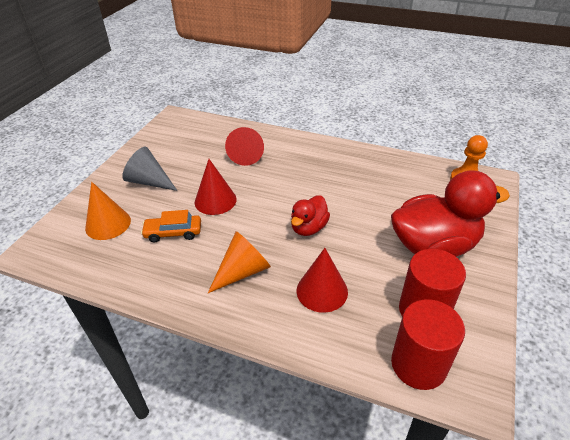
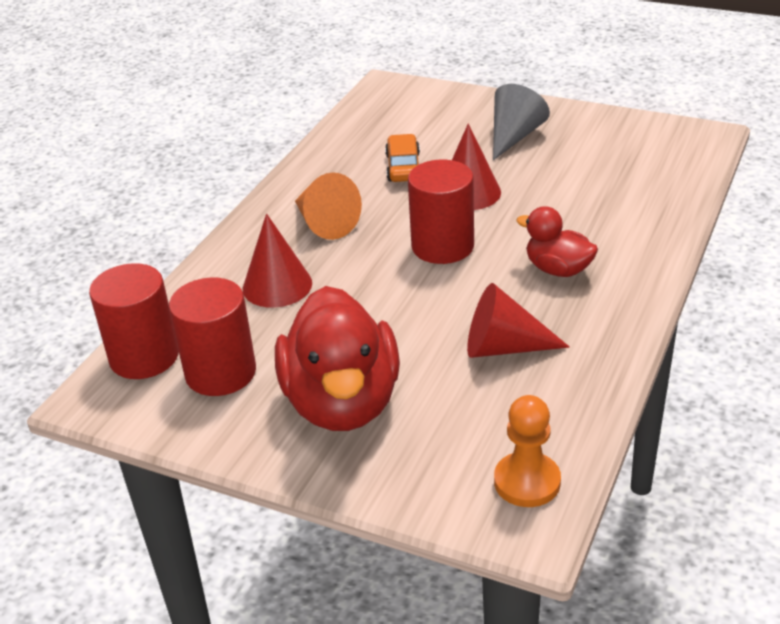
camera: 95 degrees right, 5 degrees down
orange cone [85,182,131,240] -> none
red cone [225,127,264,166] -> red cone moved to [467,283,570,358]
red duck [291,195,330,236] -> red duck moved to [516,206,598,277]
none -> red cylinder [408,160,474,264]

